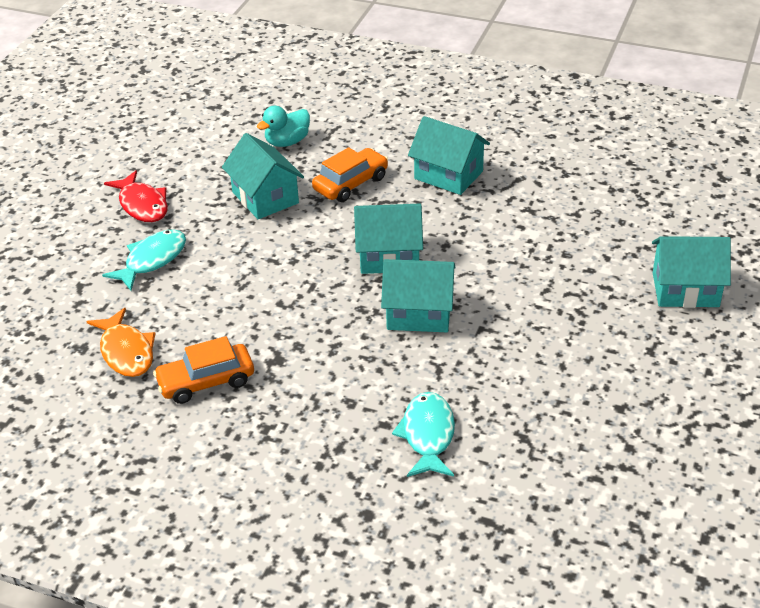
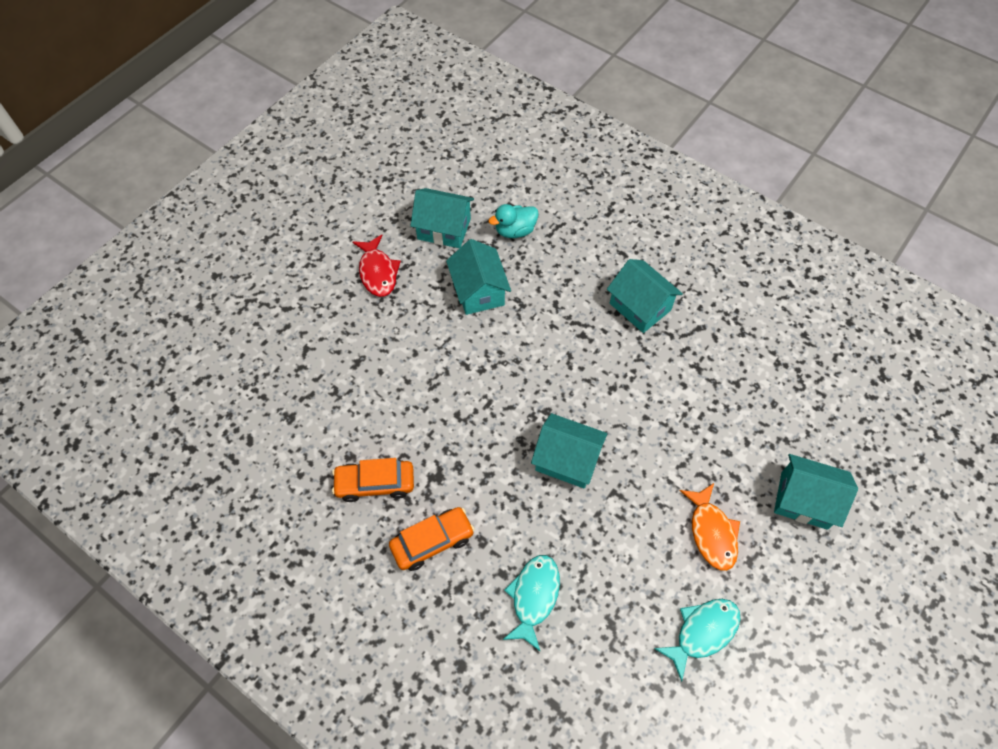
camera: 15 degrees right, 20 degrees up
orange fish [86,308,155,377] -> orange fish moved to [680,483,740,571]
turquoise fish [102,229,186,291] -> turquoise fish moved to [654,599,741,682]
orange car [312,147,388,202] -> orange car moved to [389,507,475,571]
turquoise house [354,204,423,274] -> turquoise house moved to [410,188,474,248]

